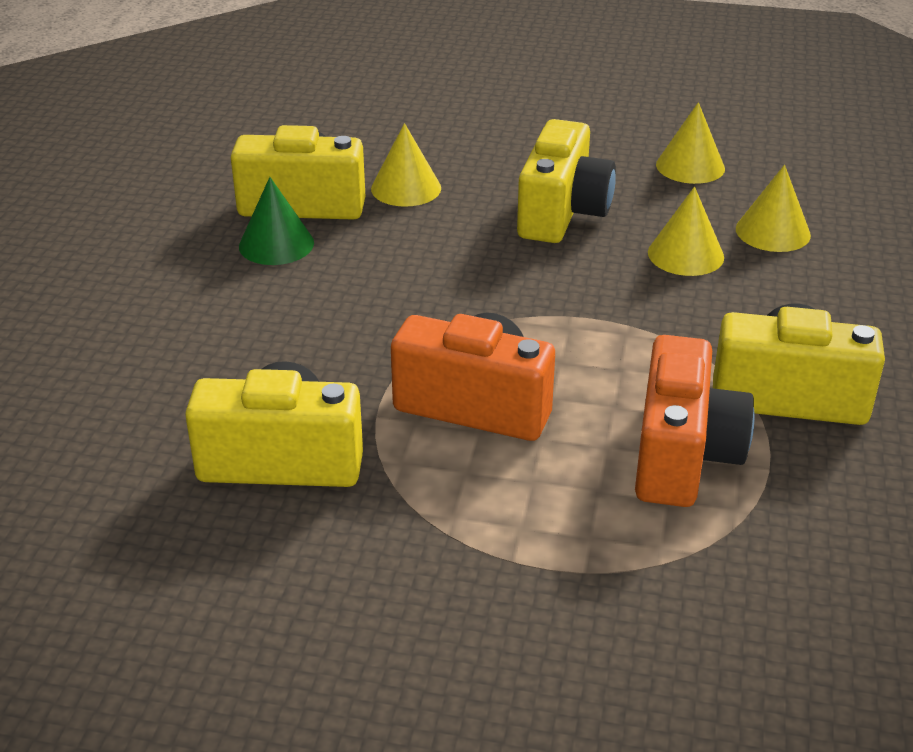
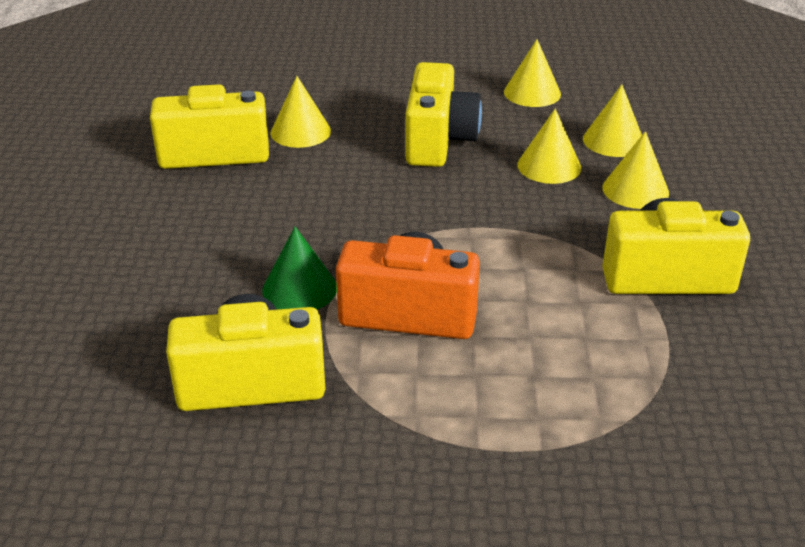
camera: 10 degrees left, 0 degrees up
green cone [239,177,314,265] -> green cone moved to [262,226,337,309]
orange camera [635,335,755,507] -> none
none -> yellow cone [603,131,669,209]

